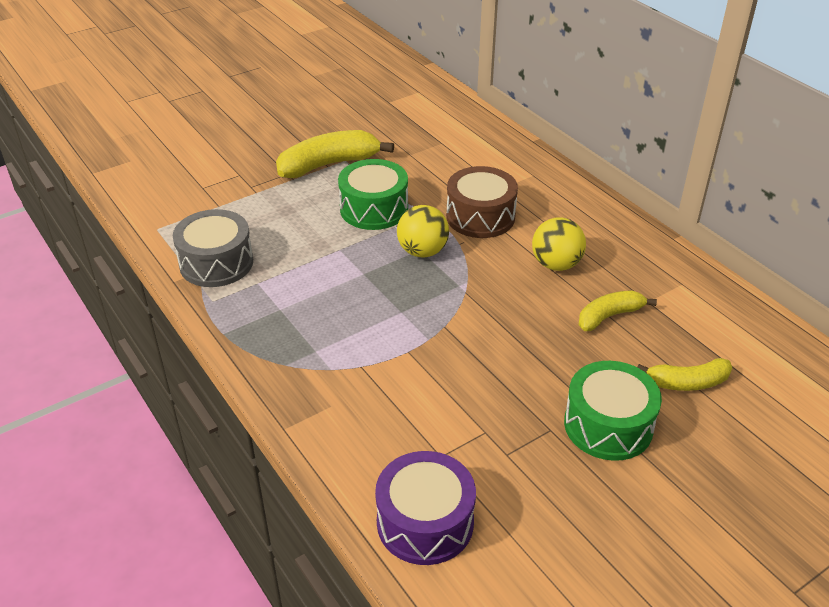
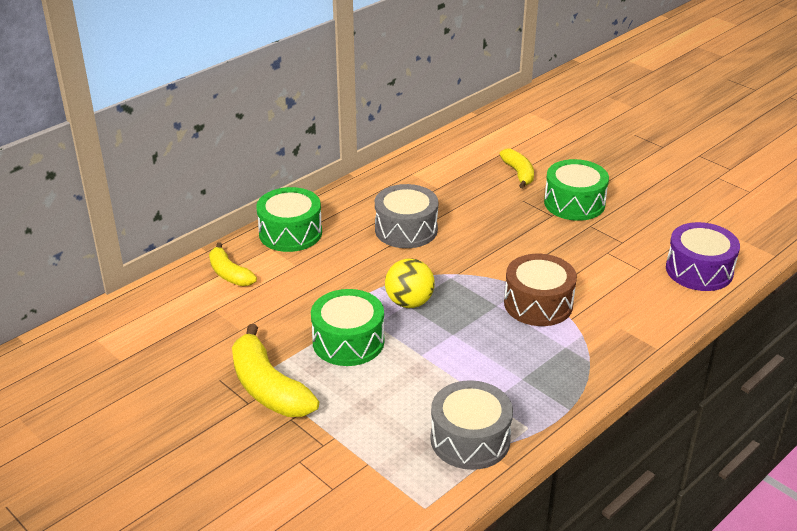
camera: 100 degrees left, 5 degrees down
brown drum [446,166,518,238] -> brown drum moved to [504,254,577,326]
yellow ball [532,217,586,271] -> grey drum [375,184,438,248]
yellow banana [579,290,657,331] -> yellow banana moved to [209,242,257,286]
none -> green drum [256,187,322,252]

